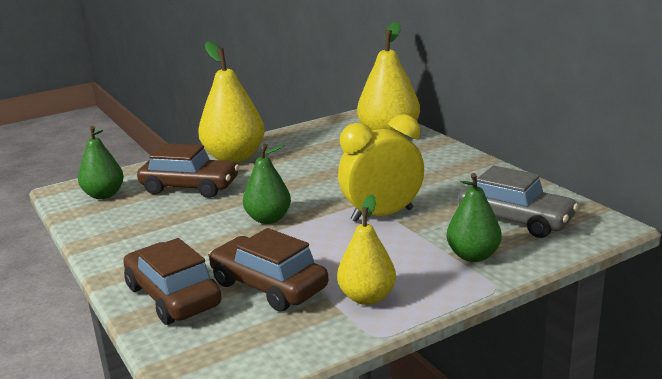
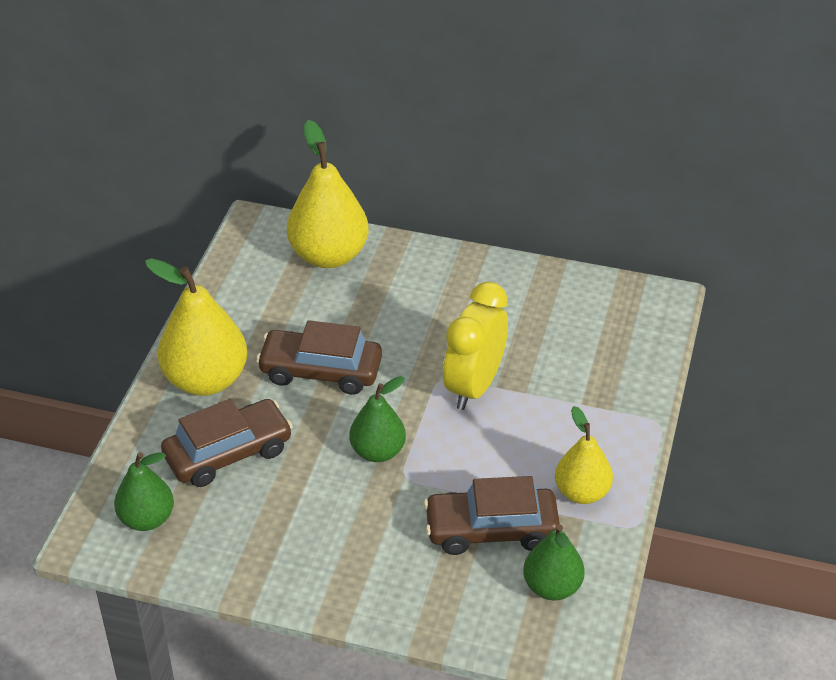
camera: 45 degrees left, 20 degrees up
brown car [123,238,221,325] -> brown car moved to [256,320,382,395]
green pear [446,173,502,262] -> green pear moved to [523,524,584,600]
grey car [458,165,579,238] -> none

